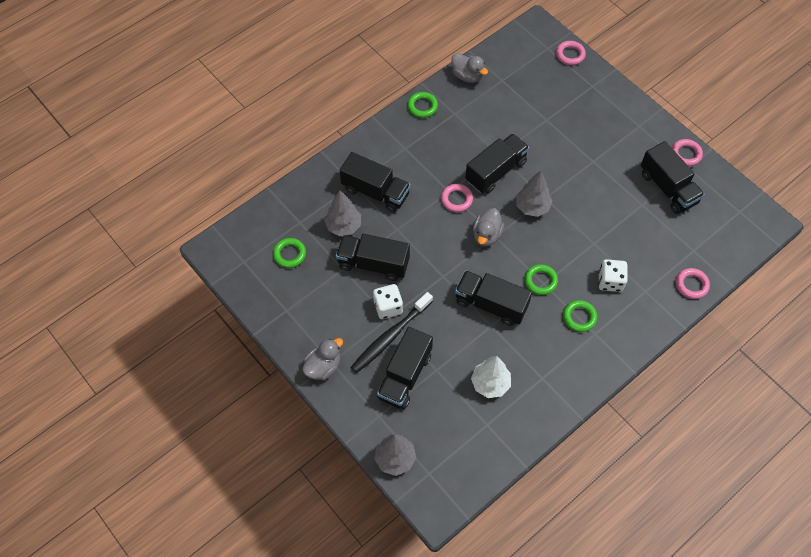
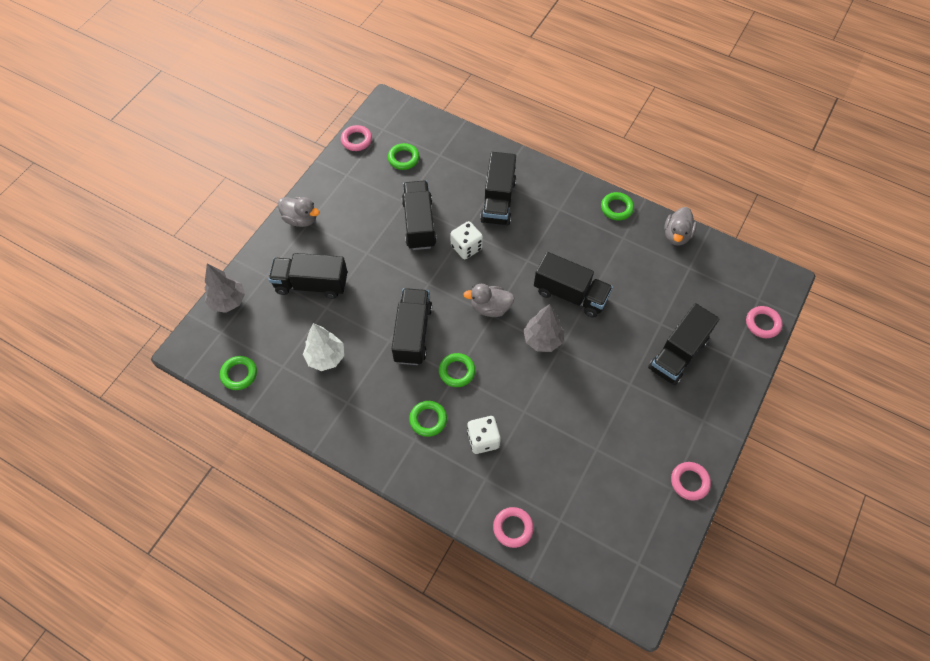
camera: 70 degrees right, 0 degrees up
grey tree [324,190,361,236] -> none
black toothbrush [351,292,433,373] -> none
white dice [373,284,403,319] -> white dice moved to [450,221,483,259]
pink ring [441,184,473,212] -> pink ring moved to [341,125,372,151]
black truck [641,141,705,214] -> black truck moved to [648,303,719,385]
none -> green ring [220,356,257,390]

